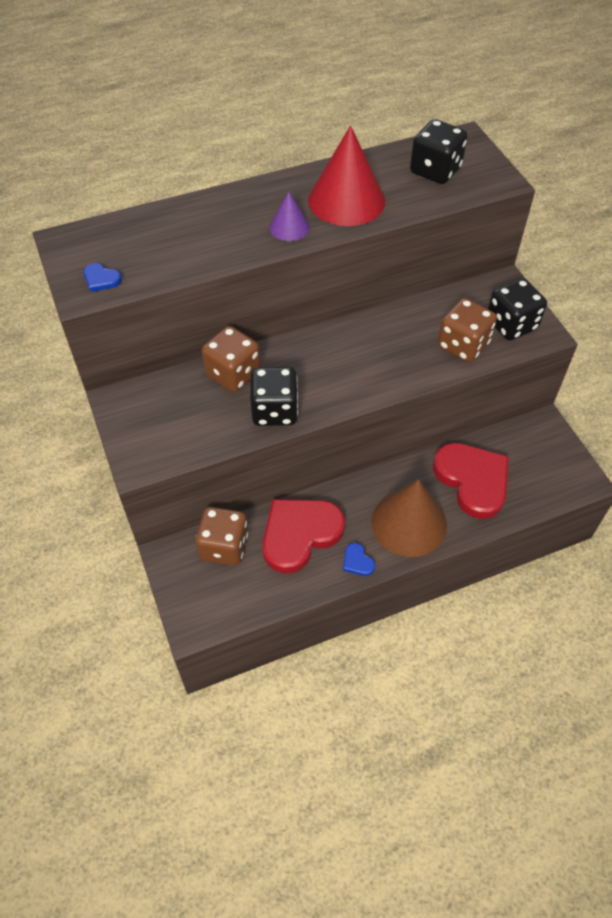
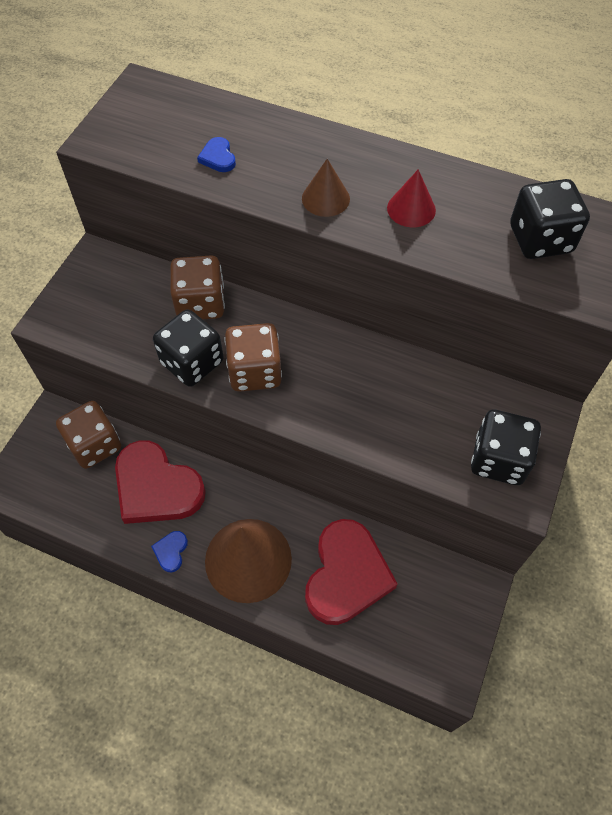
camera: 45 degrees right, 5 degrees up
blue heart [84,263,122,292] -> blue heart moved to [197,137,236,172]
red heart [262,499,345,574] -> red heart turned 150 degrees counterclockwise [115,440,206,524]
purple cone [269,192,310,241] -> brown cone [302,159,350,217]
red cone [308,126,385,226] -> red cone [387,169,436,227], size x0.51
brown dice [438,298,497,362] -> brown dice moved to [225,323,282,392]

